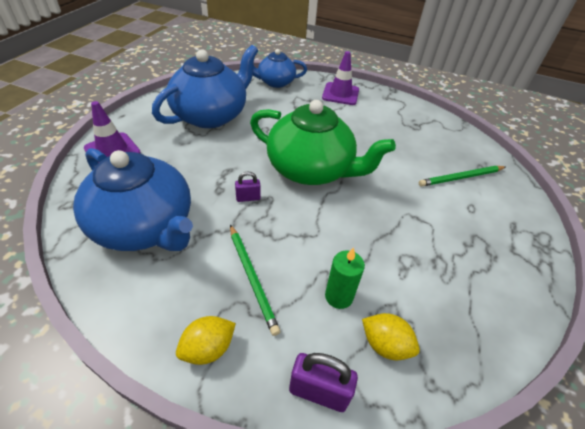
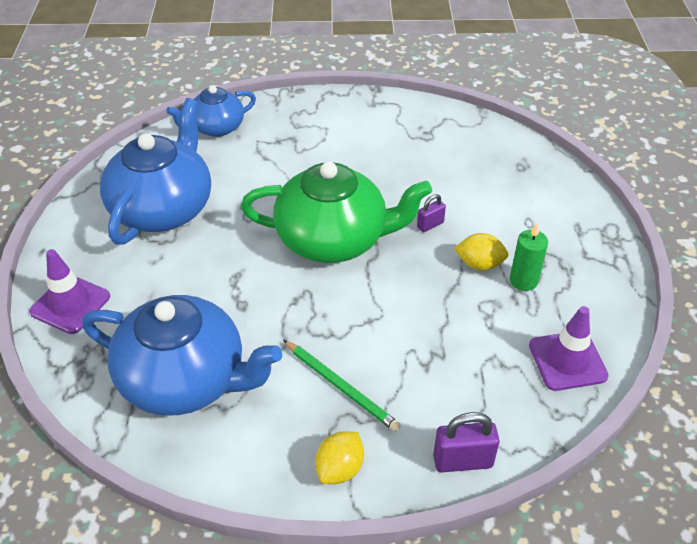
camera: 20 degrees left, 0 degrees up
purple padlock [235,172,261,202] -> purple padlock moved to [417,194,446,232]
purple traffic cone [322,51,359,105] -> purple traffic cone moved to [529,306,609,391]
green candle [325,247,365,309] -> green candle moved to [510,223,548,291]
yellow lemon [362,313,420,360] -> yellow lemon moved to [454,233,509,271]
green pencil [419,166,506,187] -> none

